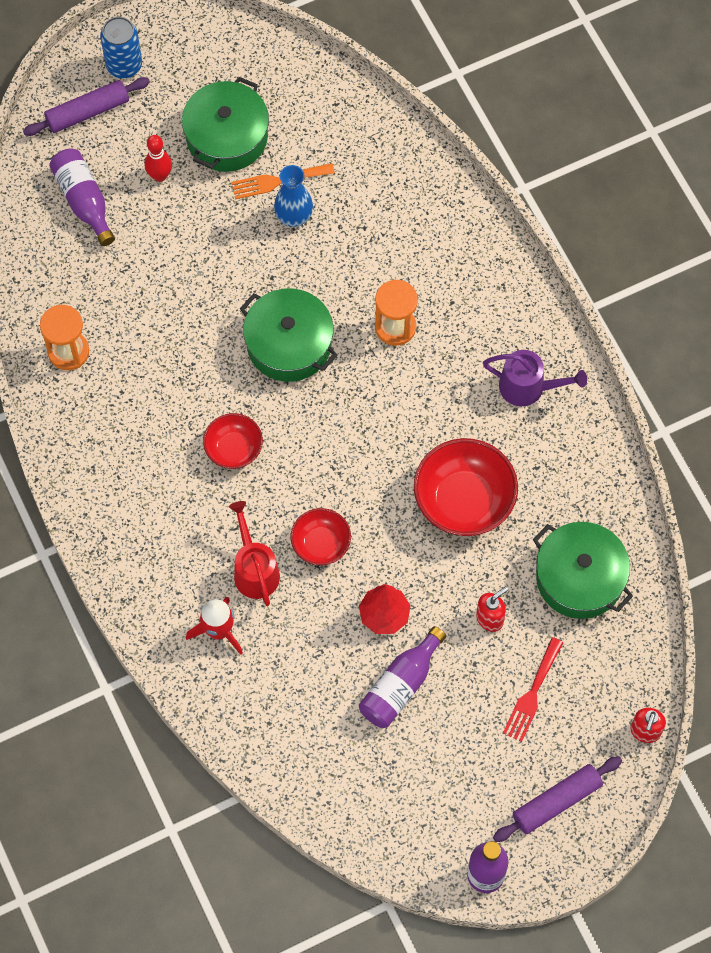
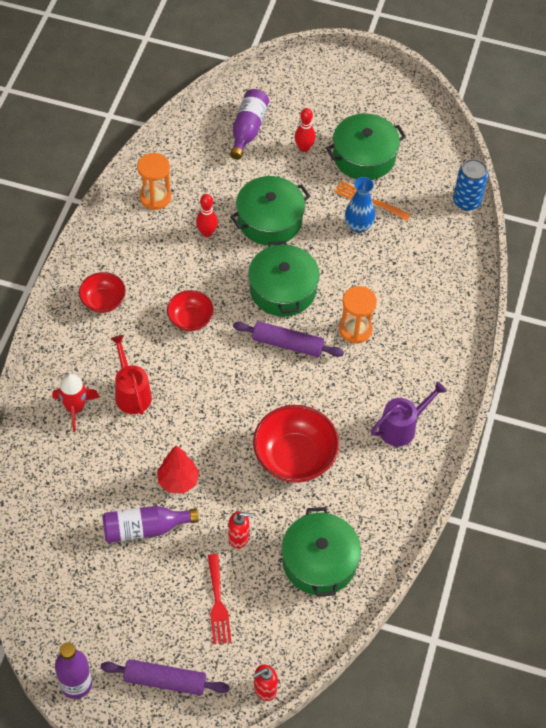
camera: 40 degrees right, 10 degrees down
purple rolling pin [23,77,150,136] -> purple rolling pin moved to [233,321,344,357]
blue can [100,17,142,78] -> blue can moved to [453,159,488,211]
red watering can [229,501,280,606] -> red watering can turned 45 degrees counterclockwise [110,335,152,415]
red bowl [291,508,351,565] -> red bowl moved to [79,272,126,313]
purple watering can [483,350,587,406] -> purple watering can turned 90 degrees counterclockwise [371,381,447,446]
red fork [503,637,564,742] -> red fork turned 75 degrees counterclockwise [208,554,231,644]
none -> red bowling pin [196,194,218,237]
none -> green pot [230,176,310,245]

